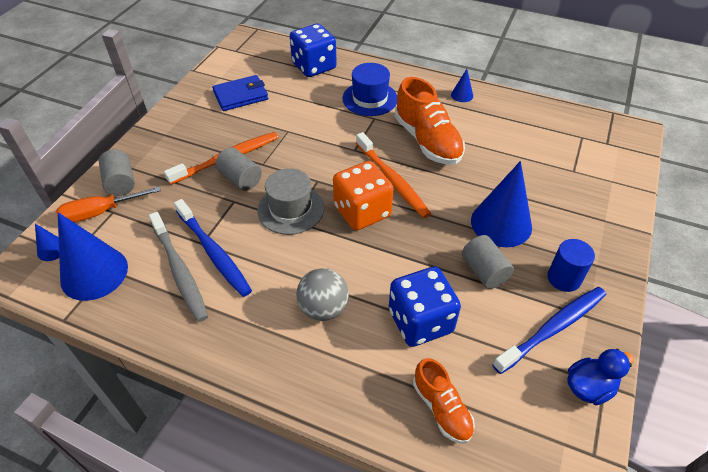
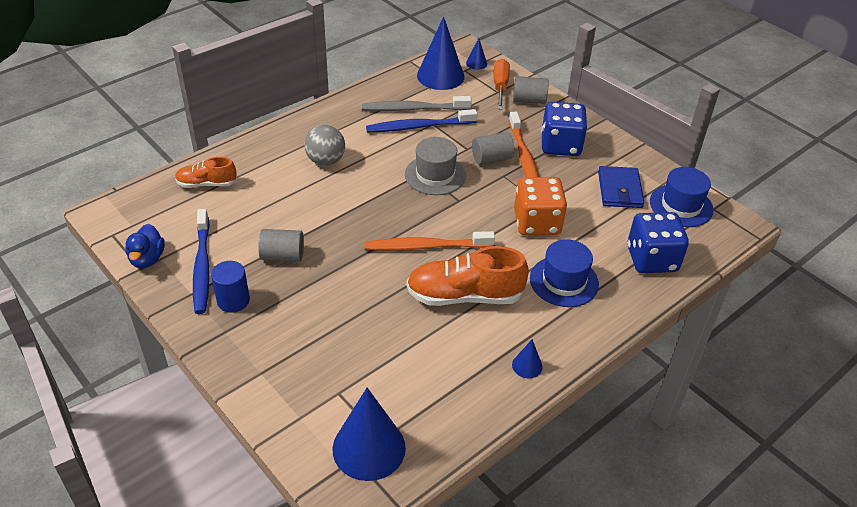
camera: 115 degrees right, 5 degrees down
orange dice [333,161,394,230] -> orange dice moved to [514,177,567,235]
blue dice [389,267,461,347] -> blue dice moved to [541,102,587,156]
blue cone [471,161,532,247] -> blue cone moved to [333,388,406,481]
none -> blue hat [650,167,714,227]

